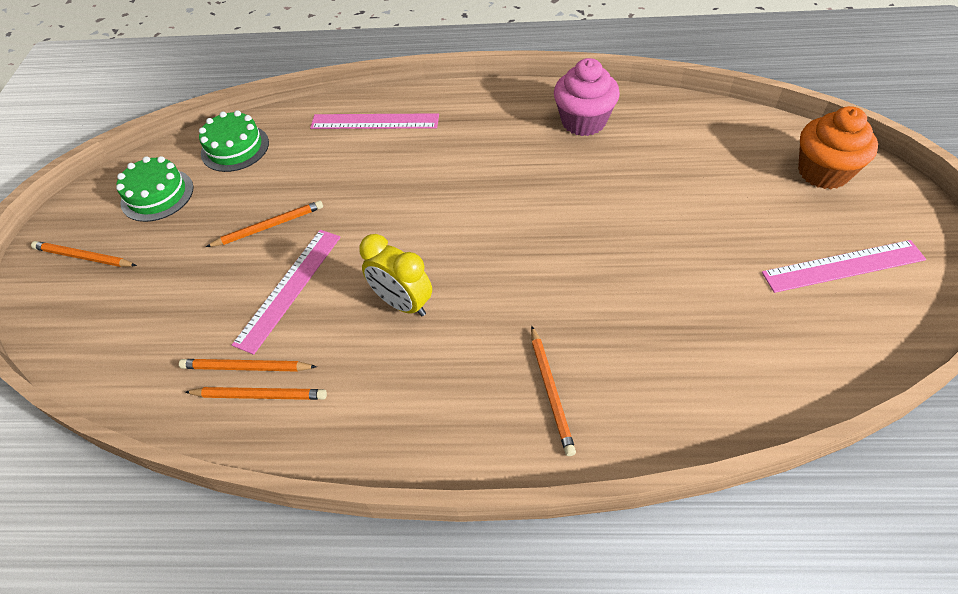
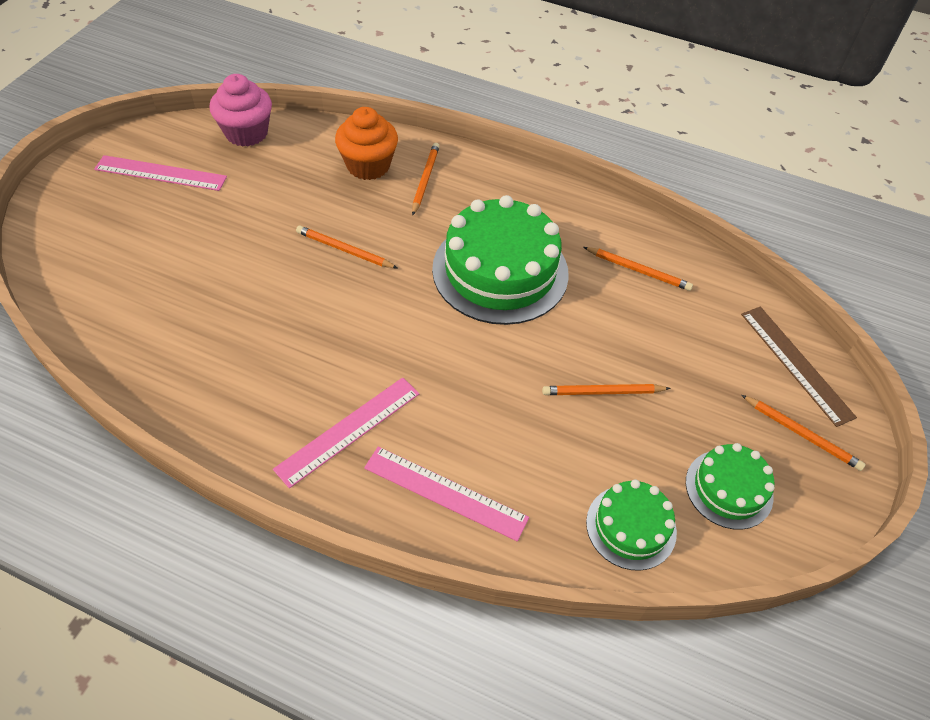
camera: 165 degrees left, 0 degrees up
orange pencil [185,387,327,400] -> orange pencil moved to [296,226,397,268]
pink ruler [232,230,341,355] -> pink ruler moved to [273,377,419,488]
yellow clock [359,234,432,316] -> green cake [432,195,569,325]
pink cupcake [554,58,620,136] -> pink cupcake moved to [210,74,272,147]
orange cupcake [798,106,878,189] -> orange cupcake moved to [335,107,398,180]
none -> brown ruler [741,307,857,427]

